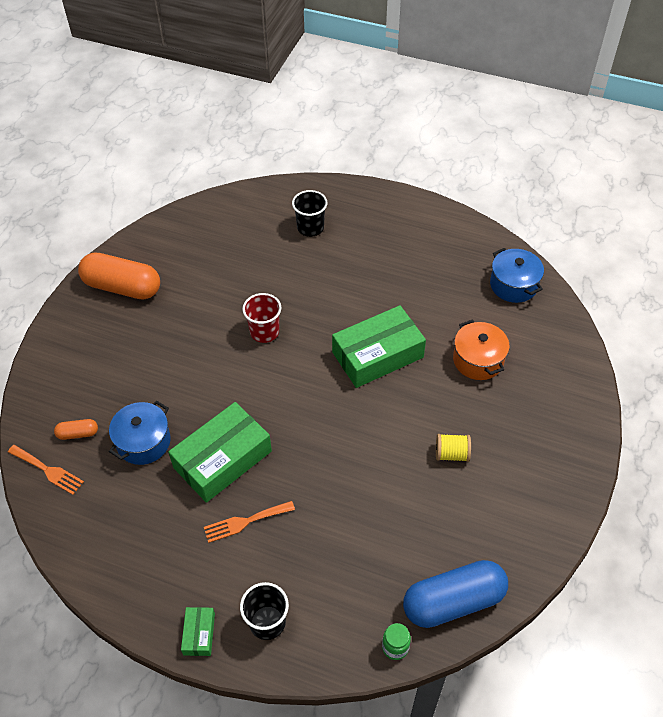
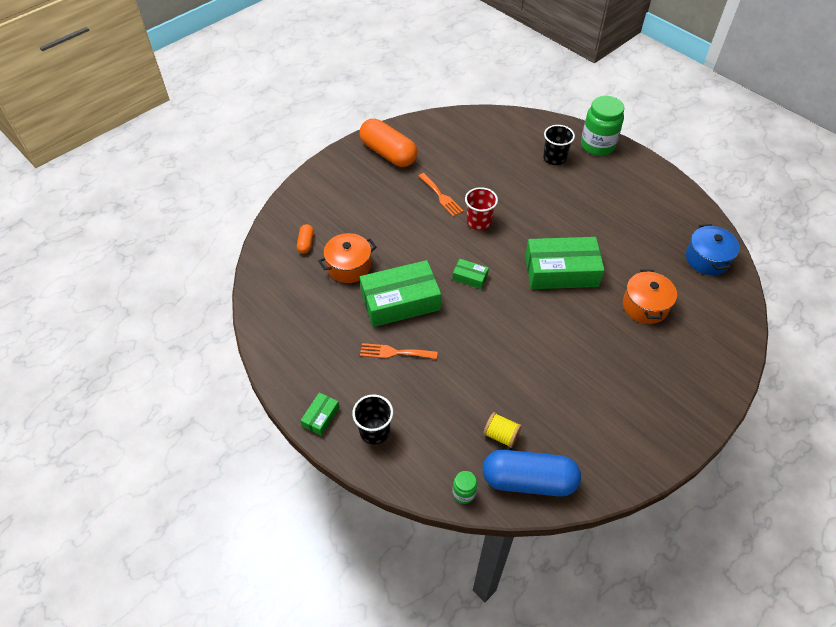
camera: 25 degrees right, 0 degrees up
orange fork [8,445,84,495] -> orange fork moved to [418,173,463,217]
orange capsule [54,419,98,440] -> orange capsule turned 75 degrees clockwise [297,224,314,254]
blue pot [109,401,170,465] -> orange pot [318,233,377,283]
yellow spool [436,434,471,462] -> yellow spool moved to [483,412,522,448]
none -> green box [452,259,489,289]
none -> green jar [581,96,624,156]

